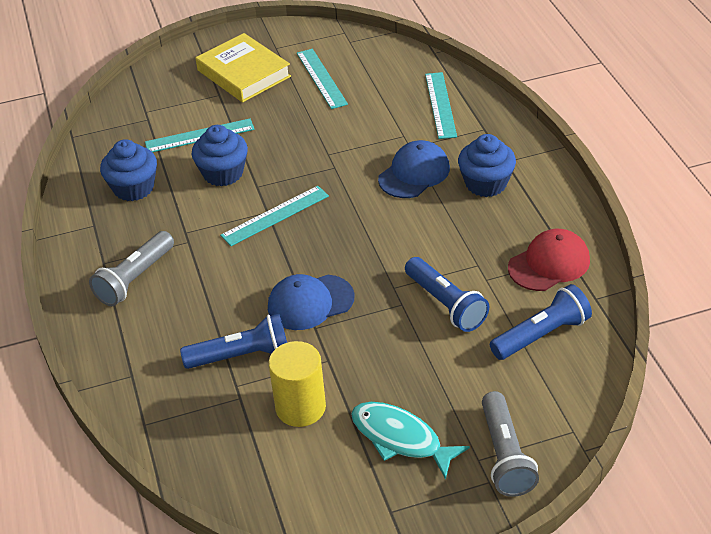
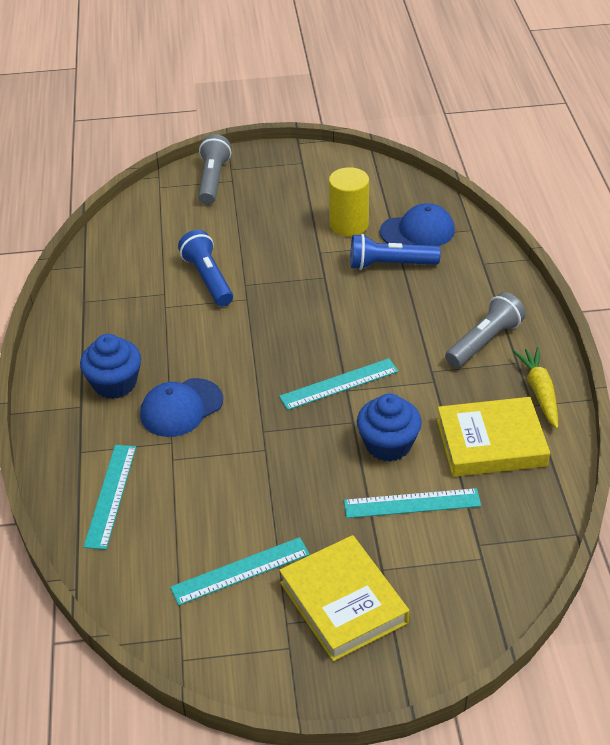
camera: 170 degrees left, 0 degrees up
blue cupcake [100,139,157,201] -> yellow book [437,397,550,477]
blue cap [268,274,355,330] -> blue cap moved to [380,203,455,246]
turquoise ruler [297,49,348,109] -> turquoise ruler turned 75 degrees clockwise [170,537,310,605]
turquoise fish [351,402,470,480] -> none
blue flashlight [490,284,592,360] -> none
red cap [508,229,590,291] -> none
none -> yellow carrot [513,347,558,429]

